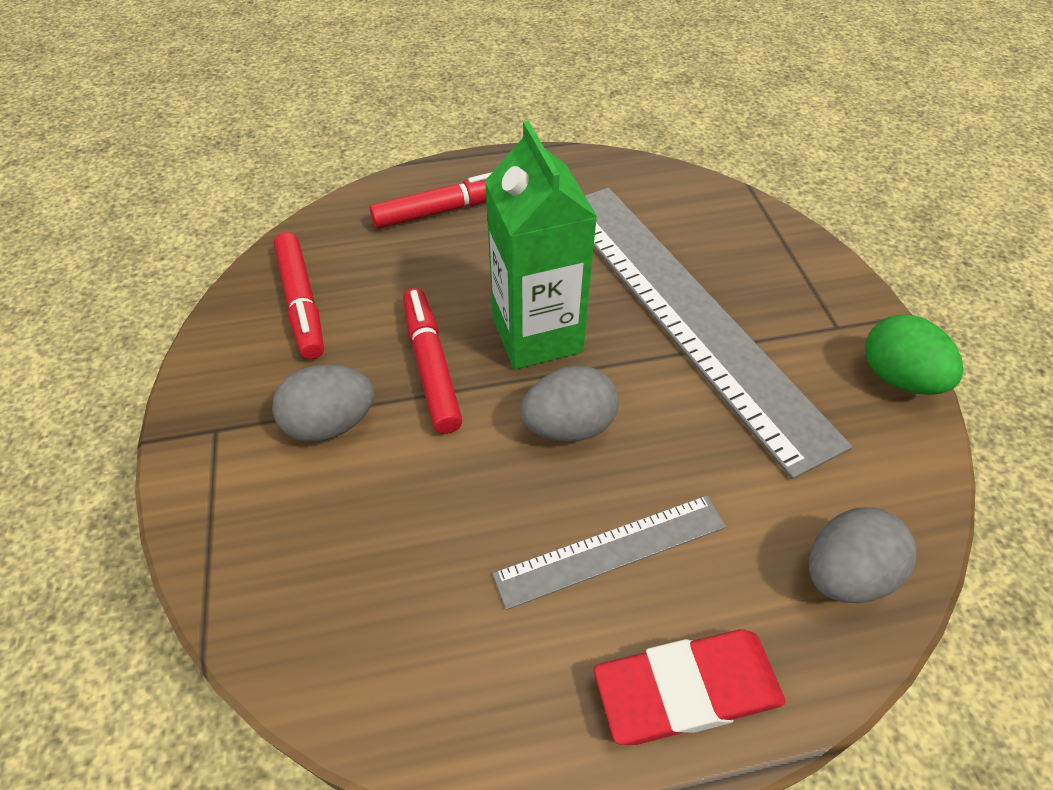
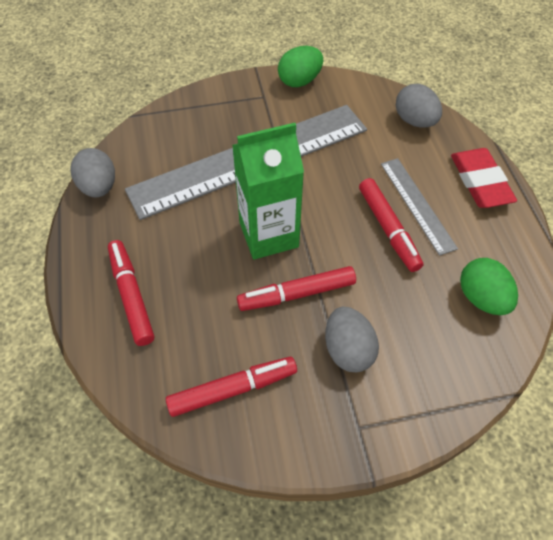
camera: 90 degrees left, 5 degrees up
grey egg [521,365,619,442] -> grey egg moved to [71,148,115,197]
none -> red marker [359,178,424,272]
none -> green egg [460,258,518,315]

